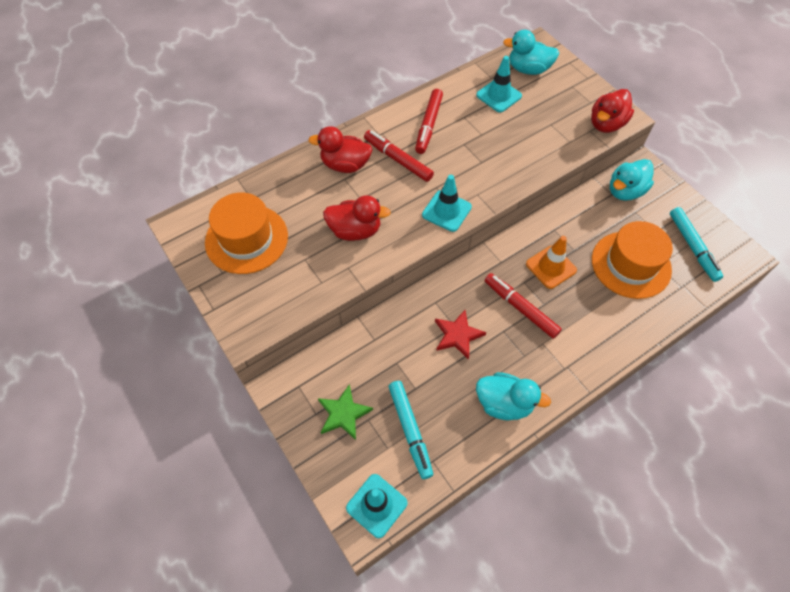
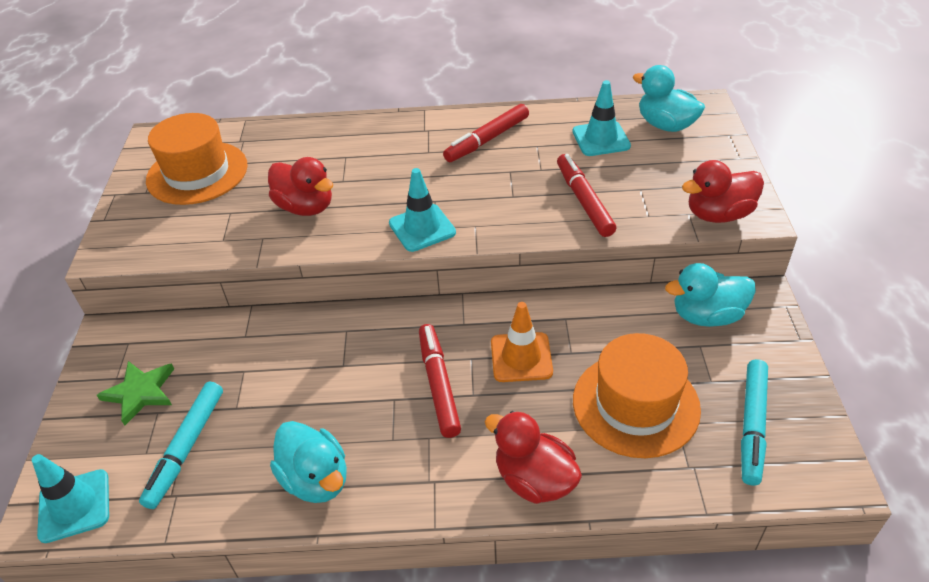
camera: 35 degrees right, 15 degrees down
red duck [308,126,372,173] -> red duck moved to [485,411,582,504]
red marker [364,130,434,182] -> red marker moved to [557,154,616,237]
red star [435,310,486,360] -> none

